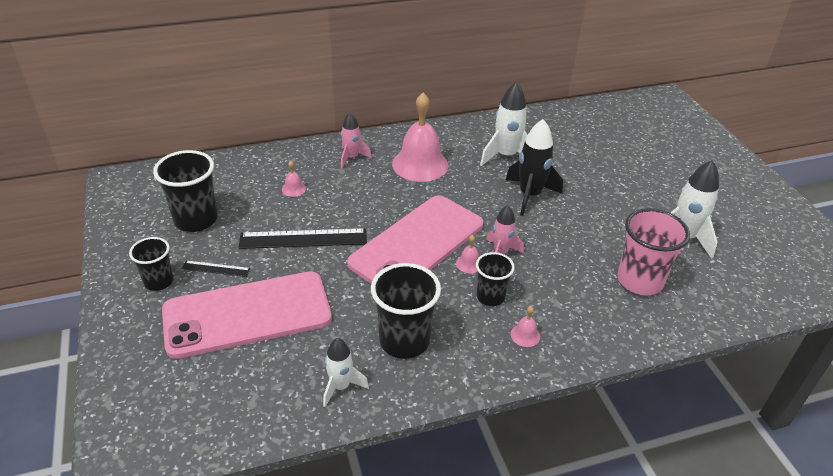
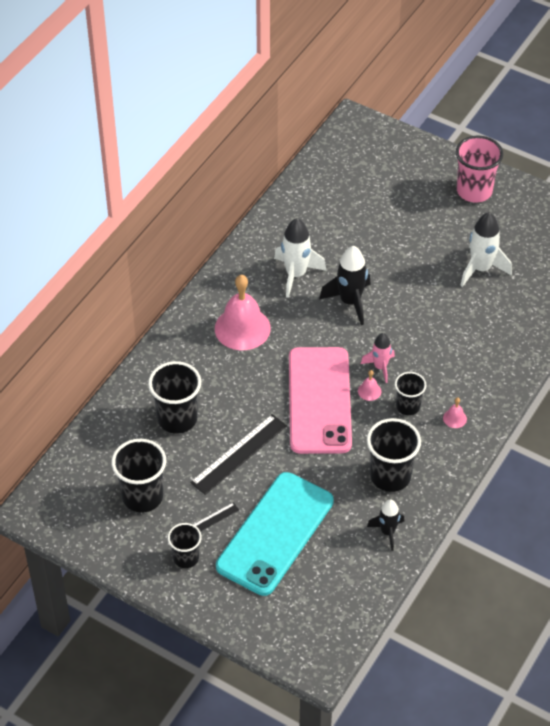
camera: 40 degrees left, 10 degrees up
pink phone [162,271,332,359] -> turquoise phone [216,472,334,596]
pink bell [282,161,306,197] -> black cup [148,361,201,434]
white rocket [323,338,369,407] -> black rocket [367,499,404,551]
pink rocket [341,112,372,168] -> none
pink cup [617,208,690,295] -> pink cup moved to [456,136,503,203]

